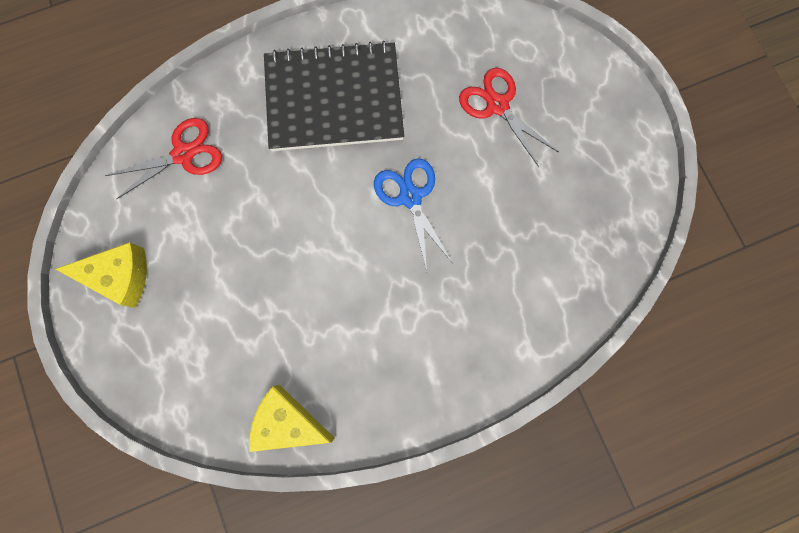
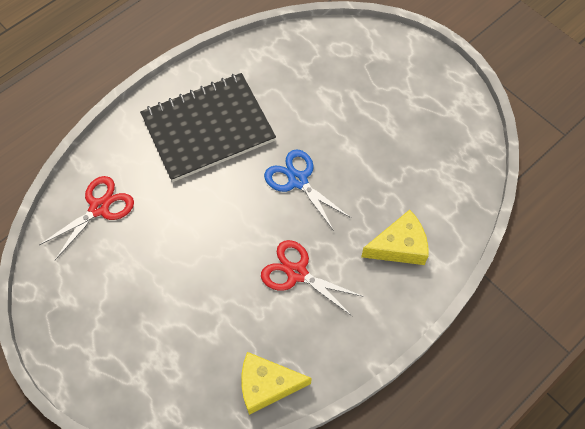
camera: 20 degrees left, 15 degrees down
yellow cheese [56,242,147,308] -> yellow cheese moved to [361,210,429,265]
red scissors [459,68,558,167] -> red scissors moved to [261,240,364,316]

